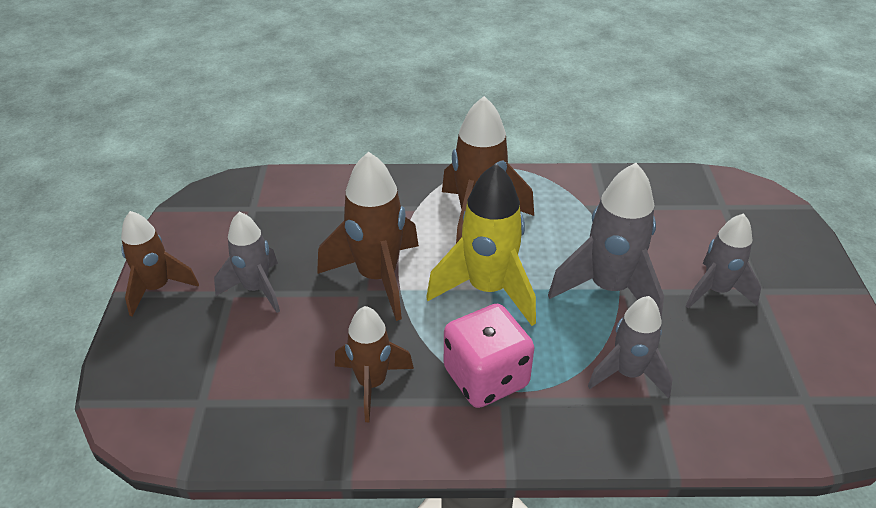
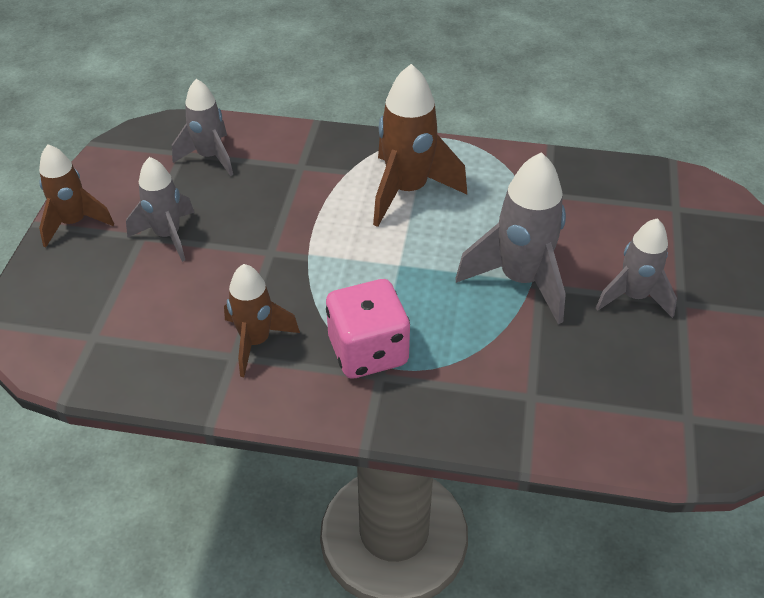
camera: 10 degrees right, 5 degrees up
brown rocket [317,151,419,321] -> none
yellow rocket [426,164,536,326] -> none
grey rocket [588,296,673,398] -> grey rocket moved to [172,79,233,176]

